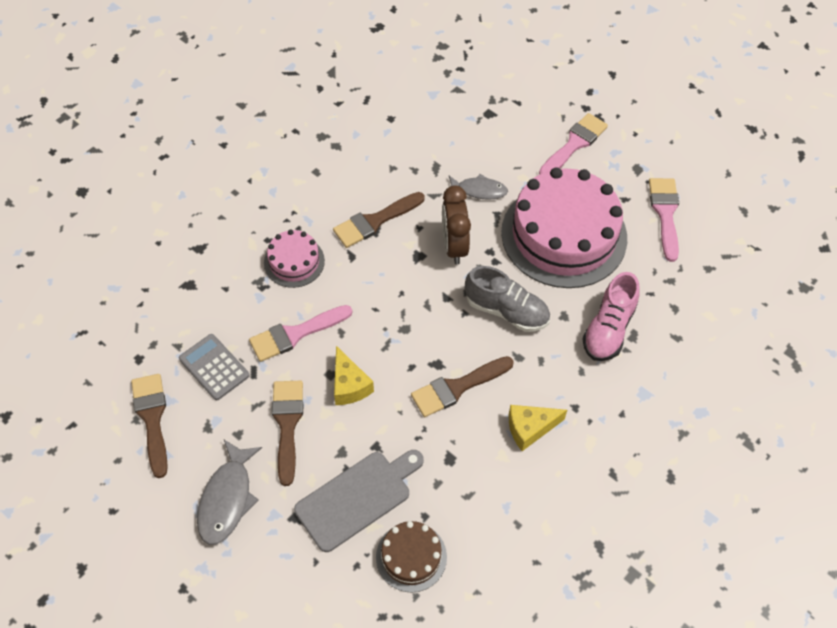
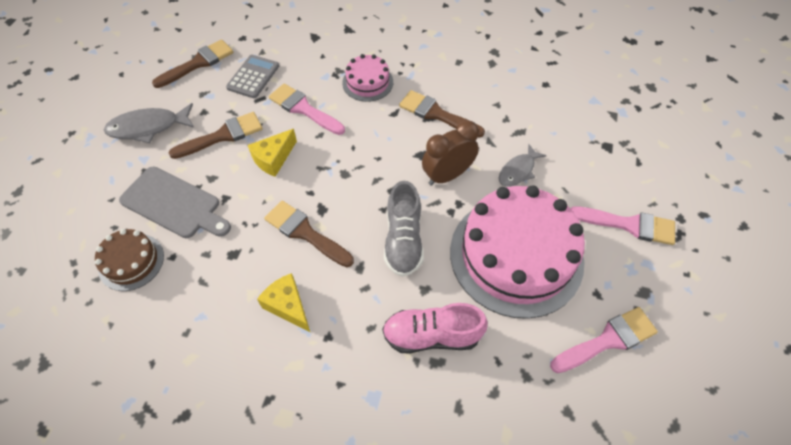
camera: 65 degrees right, 0 degrees up
grey fish [449,174,508,200] -> grey fish turned 60 degrees clockwise [499,144,547,187]

